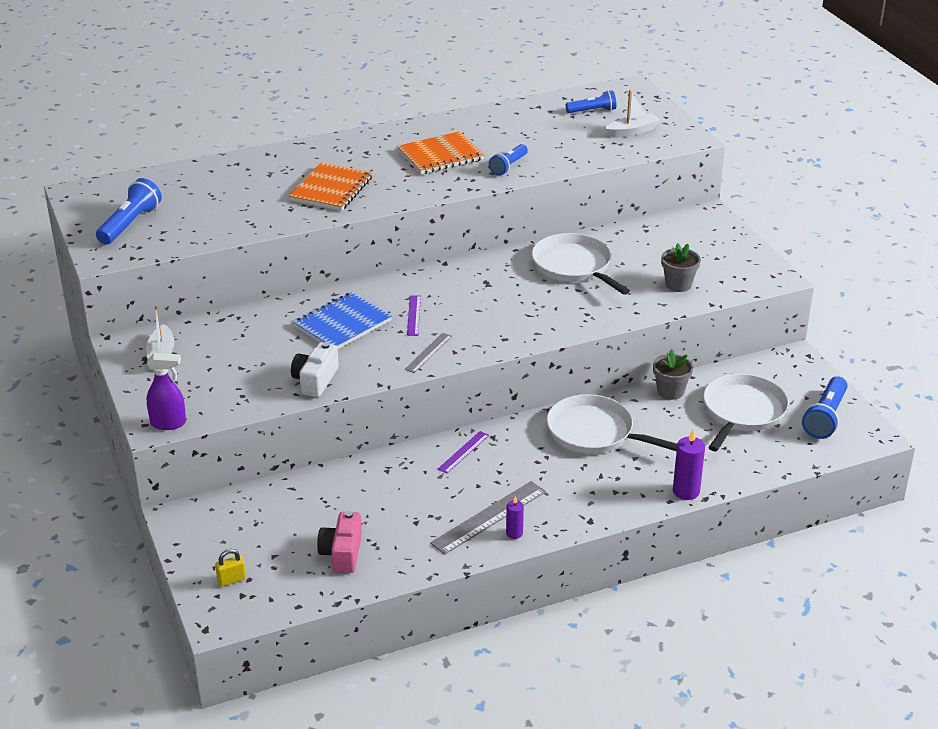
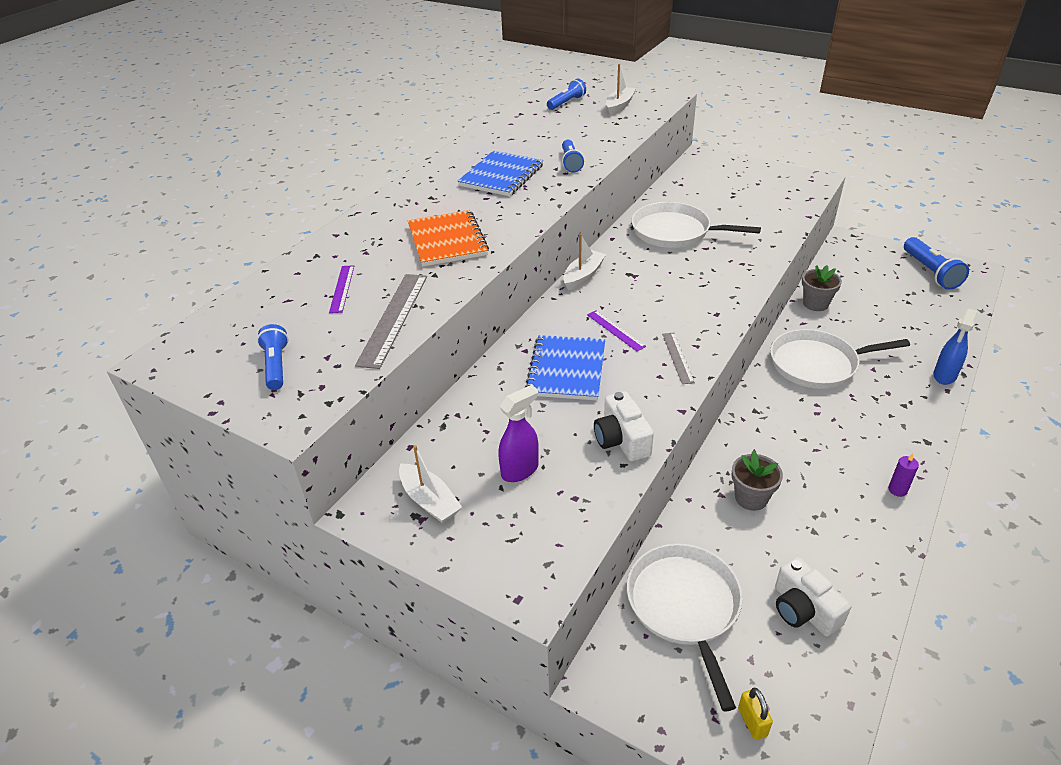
camera: 35 degrees left, 5 degrees up
blue flashlight [96,178,162,245] -> blue flashlight [257,324,289,390], size x0.66
purple spray bottle [147,353,186,430] -> purple spray bottle moved to [498,385,539,482]
yellow padlock [215,549,246,587] -> yellow padlock turned 45 degrees counterclockwise [738,688,773,740]
pink camera [317,511,362,573] -> white camera [775,557,851,636]
orange notebook [397,131,485,174] -> blue notebook [458,150,543,196]
grey ruler [430,481,546,555] -> grey ruler moved to [355,274,427,369]
purple ruler [438,431,489,474] -> purple ruler moved to [329,265,354,313]
grey flower pot [661,243,701,292] -> grey flower pot moved to [731,451,783,511]
purple candle [673,430,705,500] -> blue spray bottle [933,308,977,385]
white pan [703,374,789,451] -> white pan moved to [627,544,743,711]
none -> white boat [563,233,606,290]

